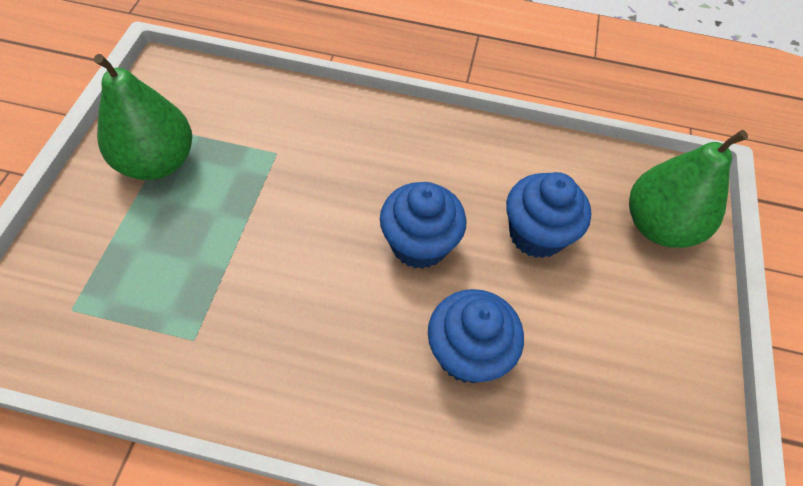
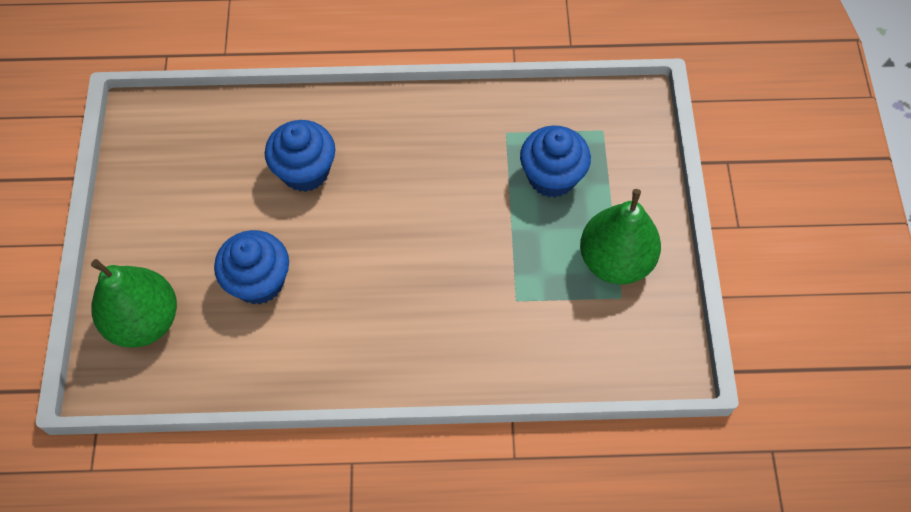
camera: 170 degrees right, 5 degrees up
blue cupcake [380,182,467,269] -> blue cupcake moved to [520,125,591,198]

